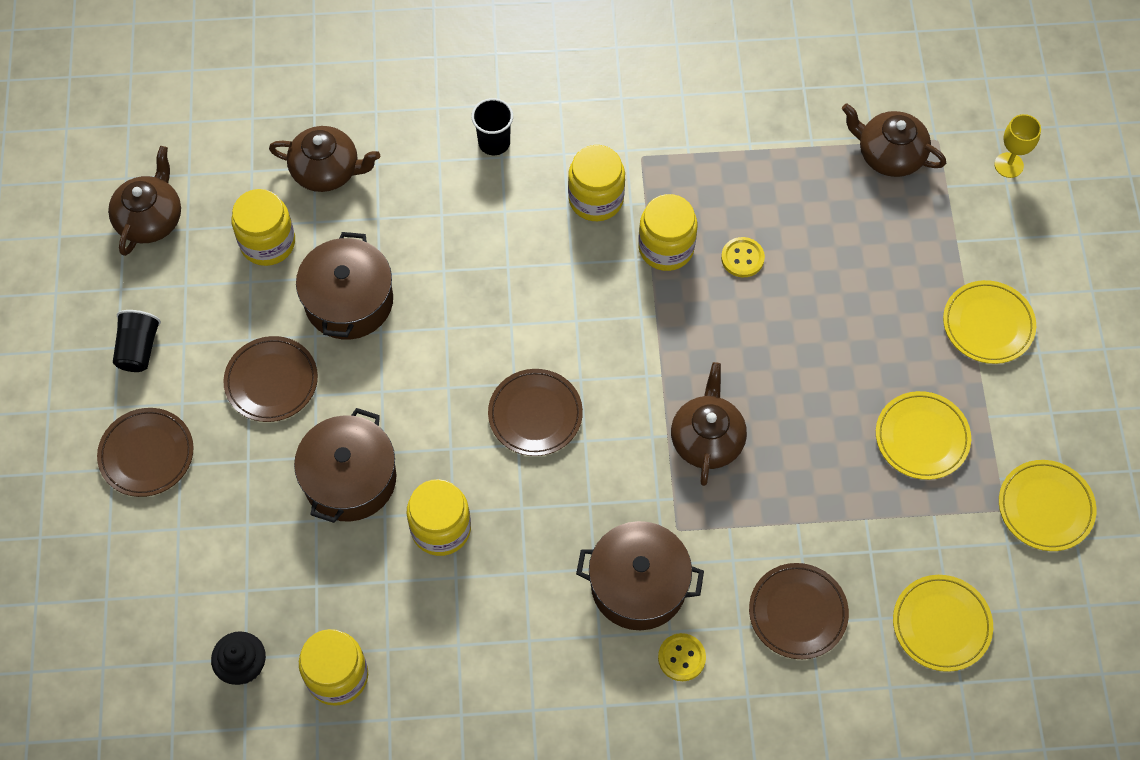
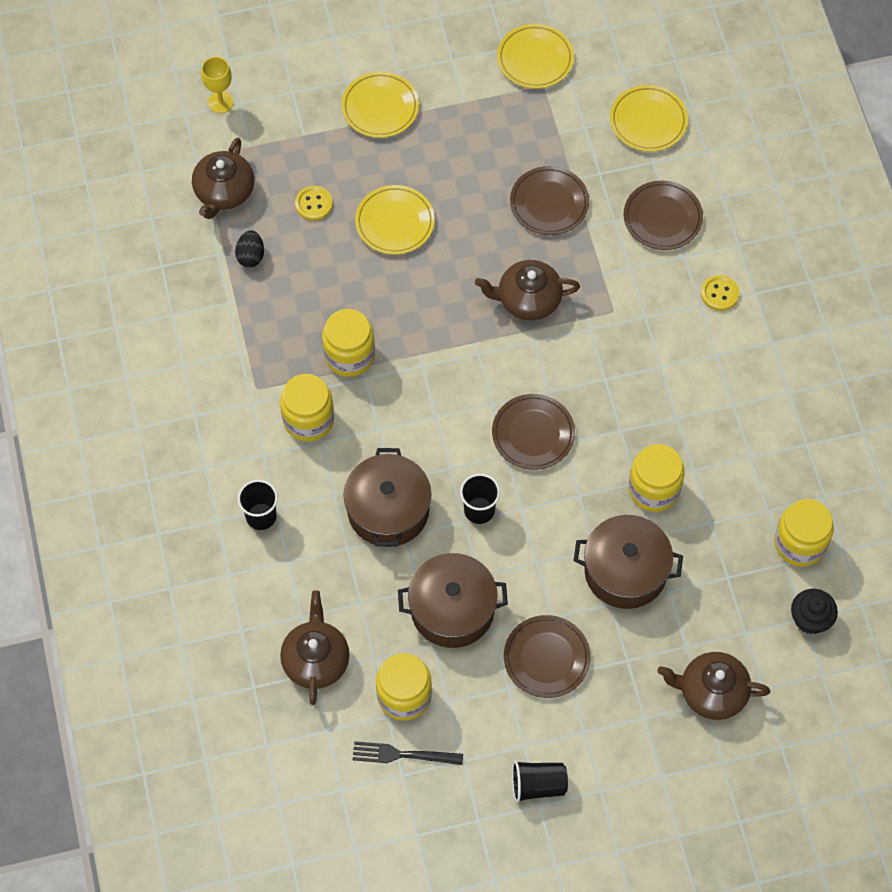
camera: 100 degrees left, 0 degrees up
brown plate [97,408,194,497] -> brown plate moved to [510,166,589,235]
brown teapot [108,146,181,256] -> brown teapot moved to [657,652,770,720]
brown pot [576,521,704,630] -> brown pot moved to [344,448,431,547]
yellow button [721,237,765,277] -> yellow button moved to [295,186,333,221]
yellow plate [876,391,971,480] -> yellow plate moved to [355,185,435,255]
none -> black egg [235,230,264,268]
none -> black fork [352,741,463,765]
none -> black cup [460,474,500,524]

